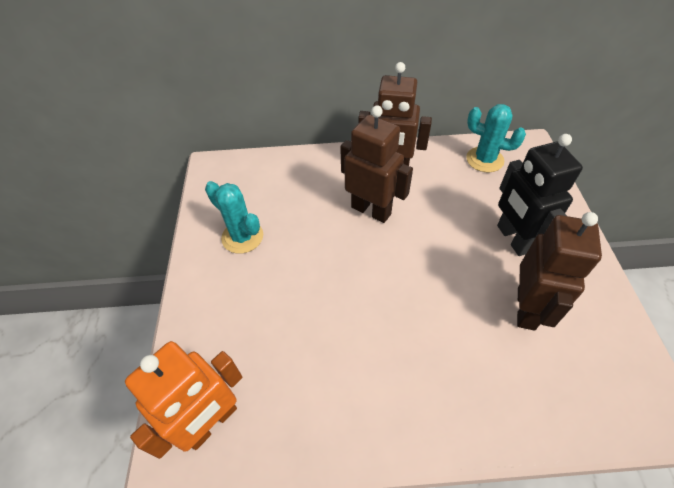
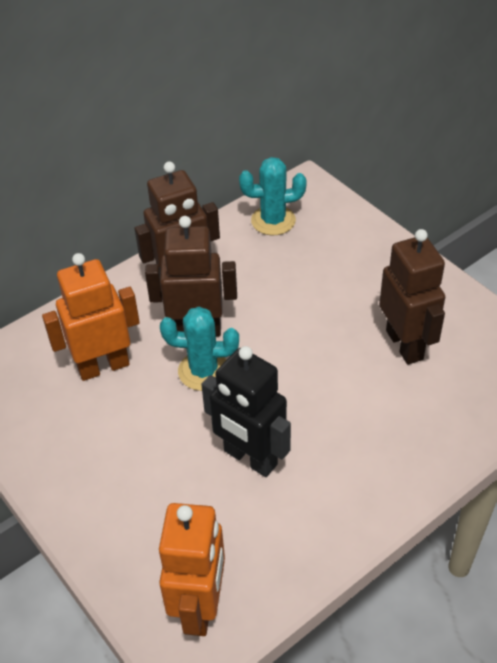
camera: 35 degrees left, 5 degrees down
turquoise cactus [205,181,263,254] -> turquoise cactus moved to [160,307,239,391]
black robot [497,134,583,256] -> black robot moved to [201,346,291,477]
none -> orange robot [42,253,140,381]

